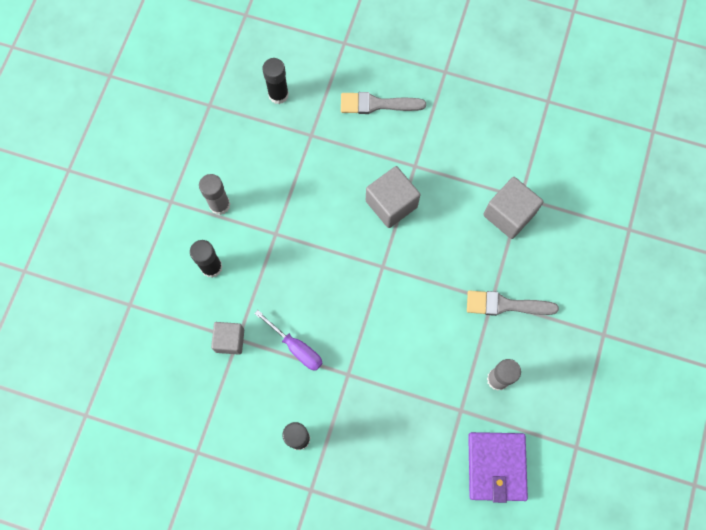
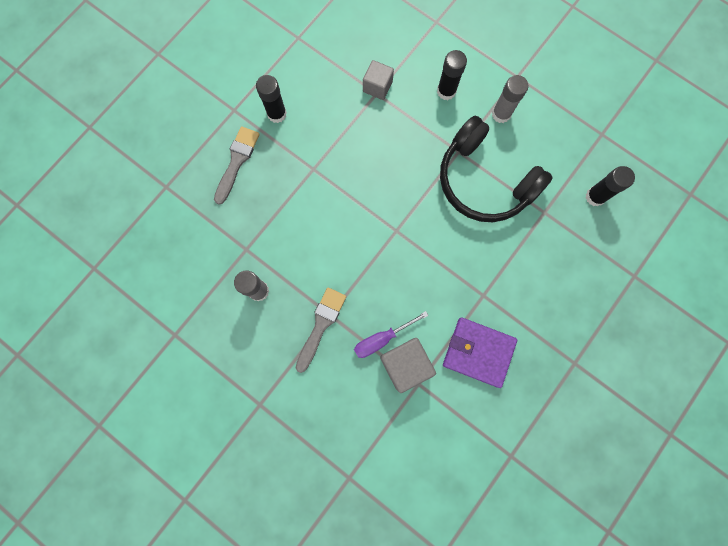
camera: 110 degrees right, 5 degrees up
purple screwdriver [254,310,323,371] -> purple screwdriver moved to [354,311,429,358]
grey brush [341,92,426,114] -> grey brush moved to [214,126,260,205]
grey cube [366,166,420,228] -> none
purple wallet [468,432,528,503] -> purple wallet moved to [443,317,517,388]
none -> black headphones [440,116,553,222]

